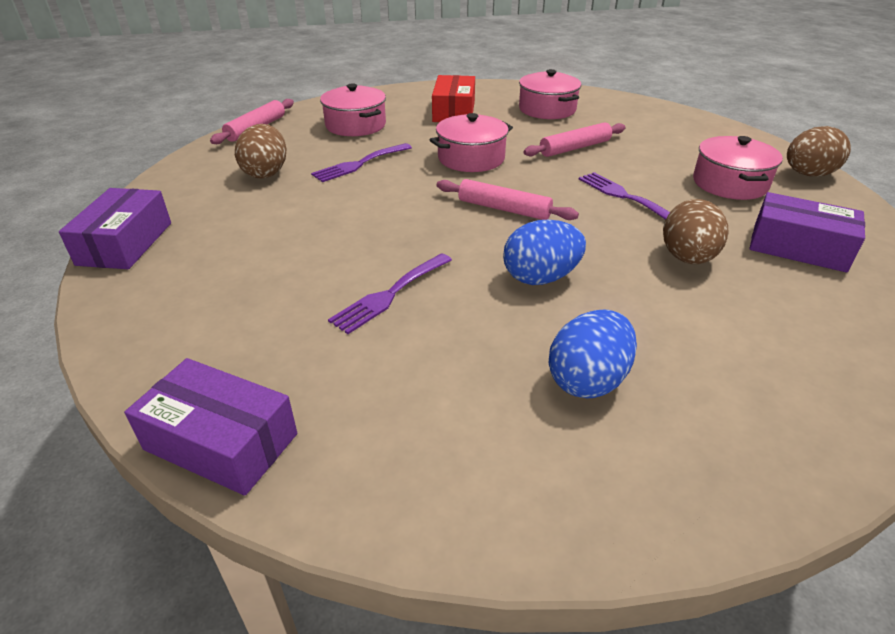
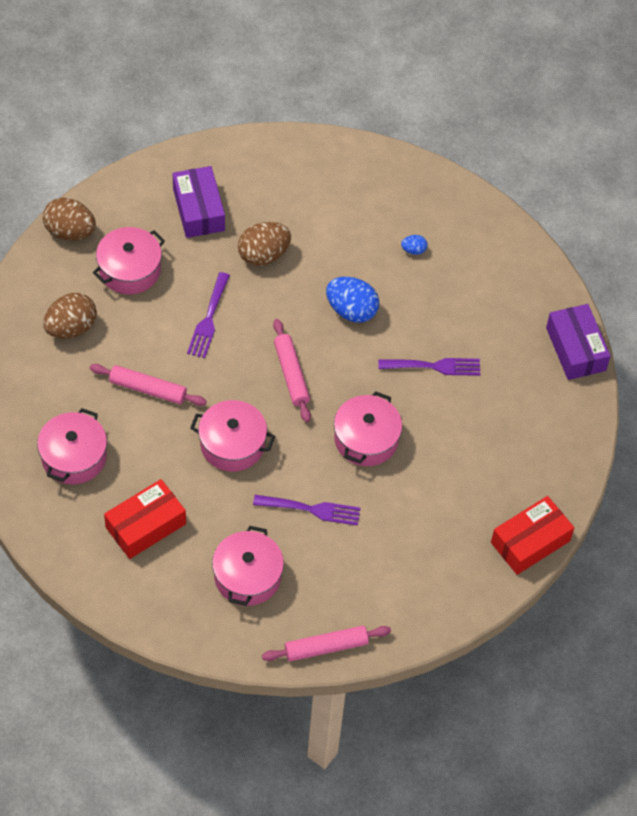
camera: 135 degrees left, 20 degrees up
purple box [59,188,171,269] -> red box [491,496,574,575]
brown egg [235,124,286,179] -> brown egg moved to [43,293,97,339]
blue egg [549,310,637,398] -> blue egg [401,235,428,255], size x0.48
none -> pink pot [334,391,402,466]

